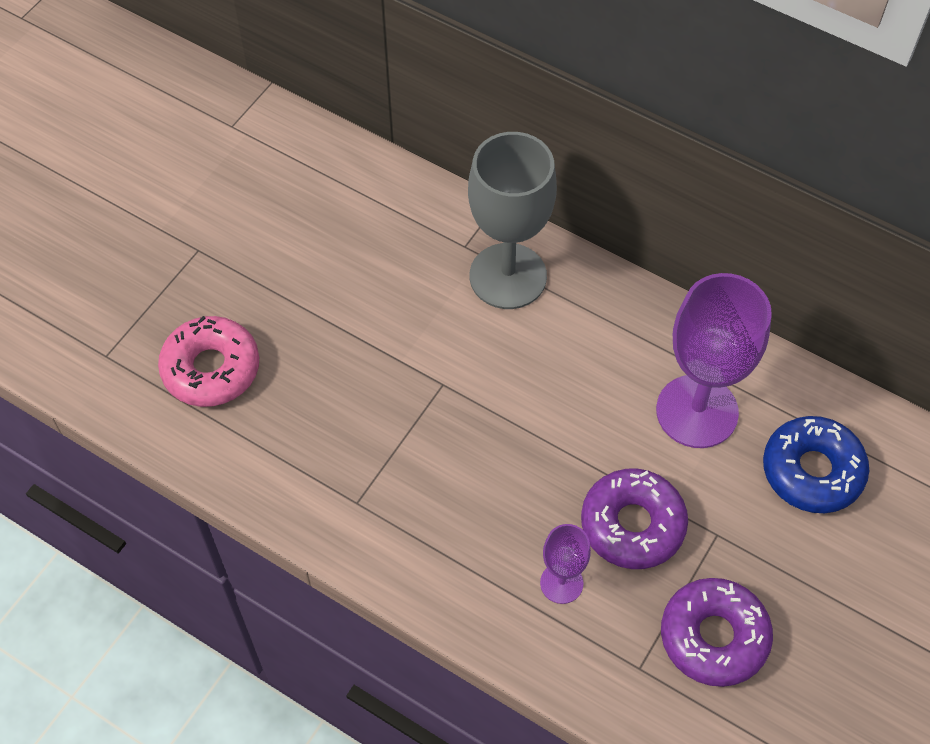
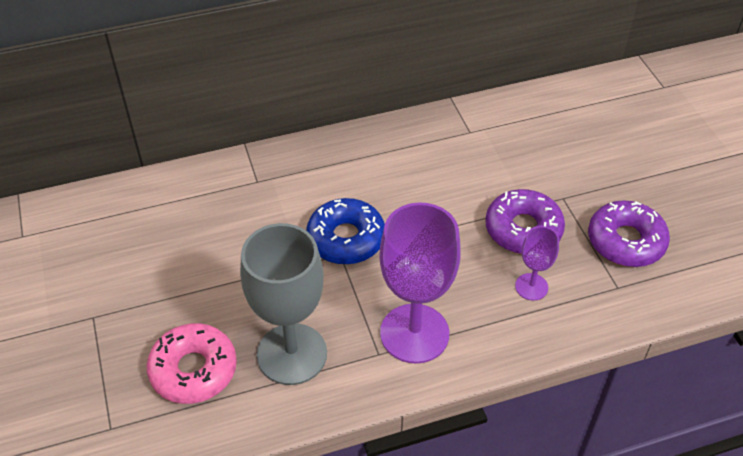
camera: 50 degrees left, 10 degrees down
grey goblet [468,132,557,309] -> grey goblet moved to [240,223,327,385]
purple goblet [656,273,772,448] -> purple goblet moved to [379,202,461,364]
blue donut [763,416,869,513] -> blue donut moved to [306,198,385,264]

